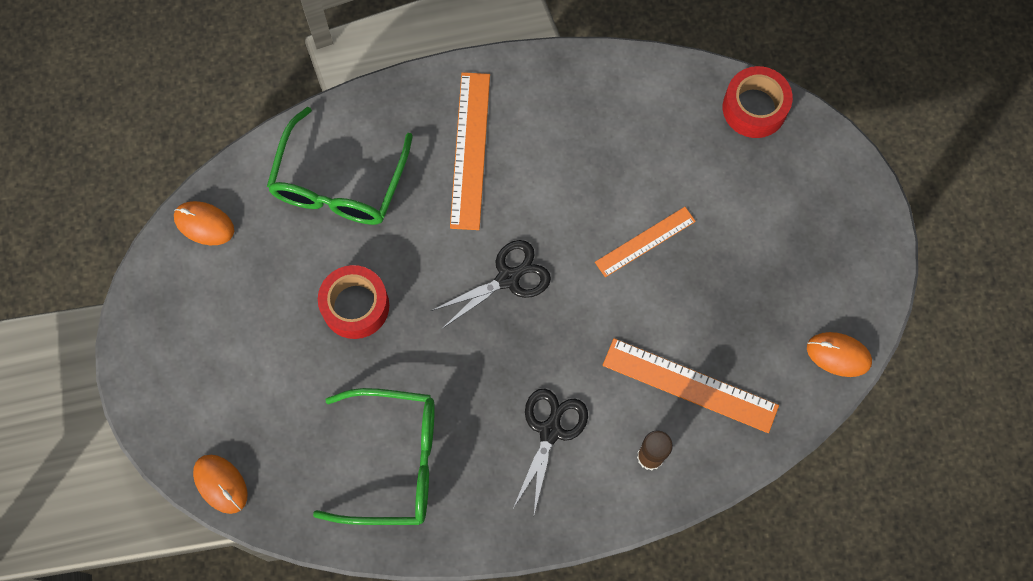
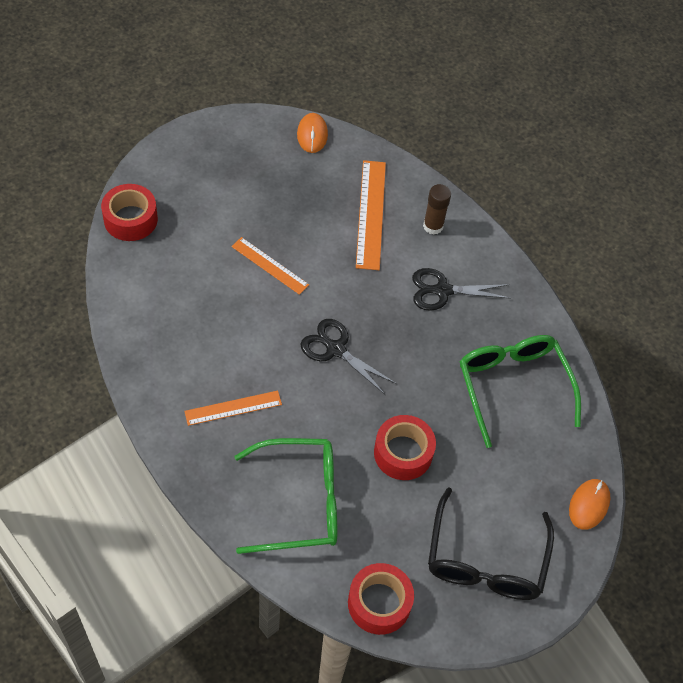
camera: 115 degrees left, 15 degrees down
orange mouse [174,201,234,245] -> red tape [348,563,414,635]
orange ruler [450,72,490,230] -> orange ruler [184,391,282,426], size x0.64
none -> black glasses [428,487,554,600]

